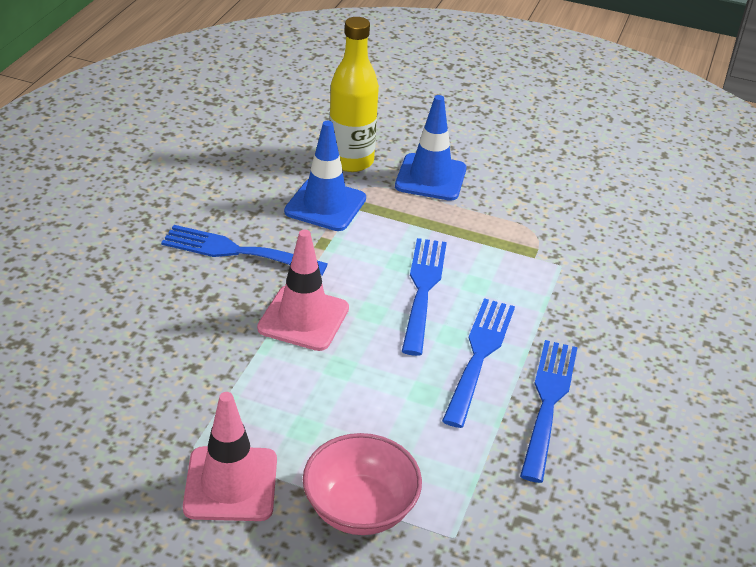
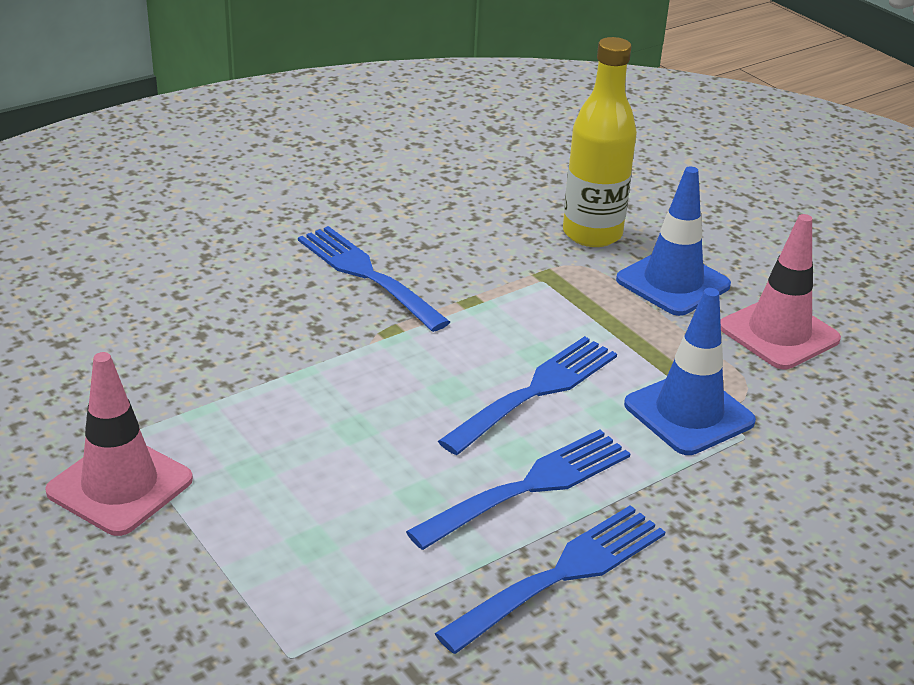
camera: 35 degrees right, 5 degrees down
pink traffic cone [257,230,349,351] -> pink traffic cone moved to [720,214,841,369]
blue traffic cone [284,121,366,231] -> blue traffic cone moved to [624,288,756,455]
pink bowl [303,433,422,535] -> none

